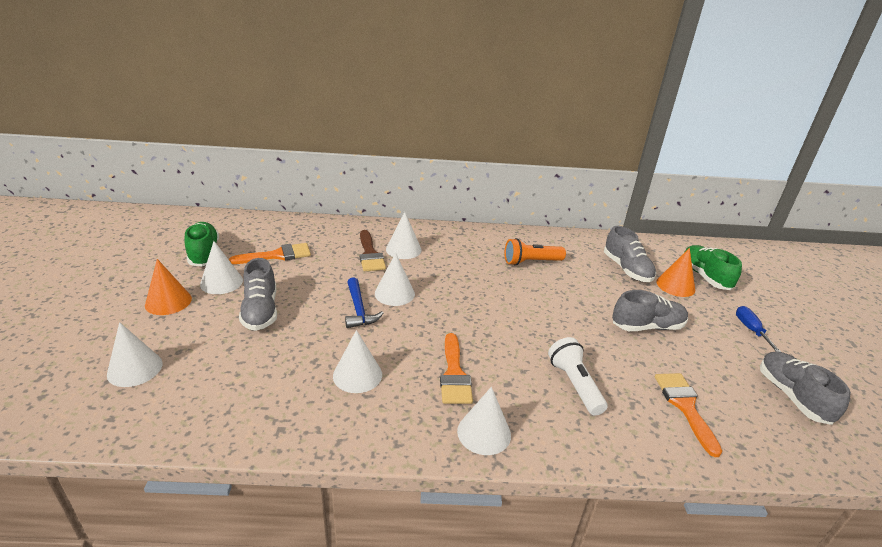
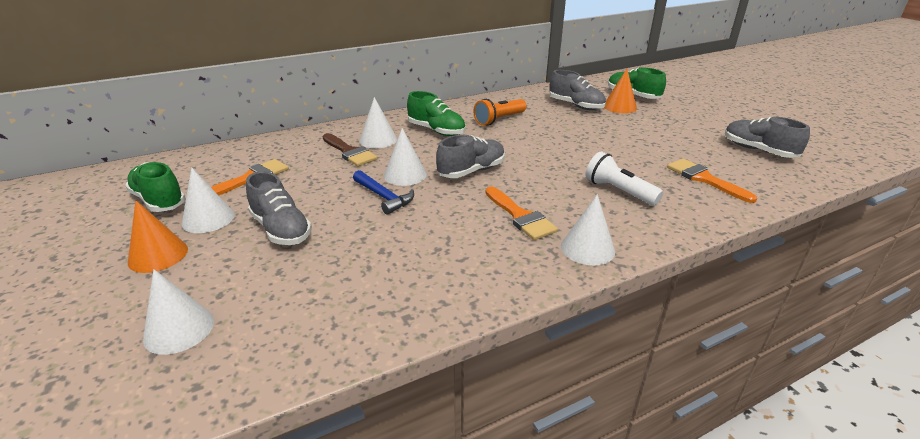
camera: 25 degrees left, 0 degrees up
white cone [333,330,382,393] -> none
grey shoe [612,290,688,331] -> grey shoe moved to [436,135,505,178]
blue screwdriver [736,306,781,352] -> none
none -> green shoe [407,91,465,136]

